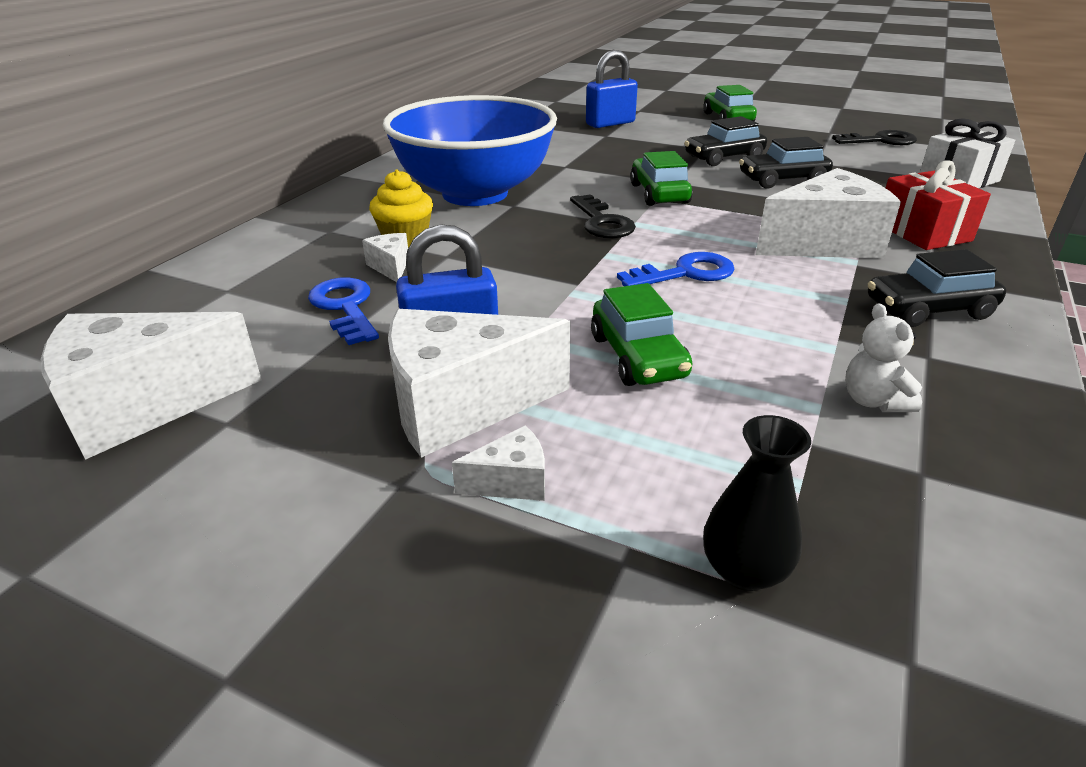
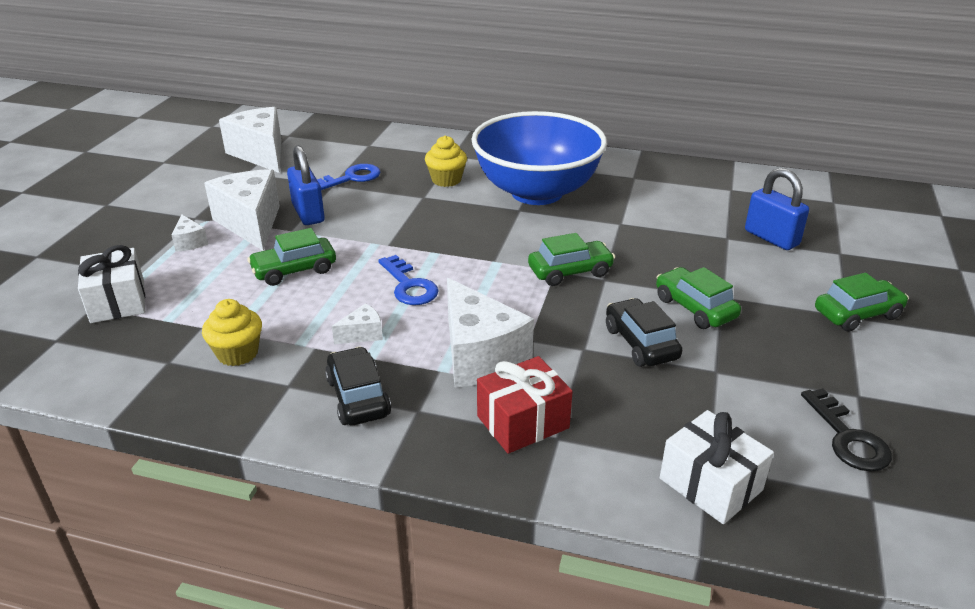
camera: 80 degrees right, 0 degrees up
white cheese [362,233,408,282] -> white cheese moved to [332,303,383,344]
black key [570,194,636,238] -> none
black car [684,116,767,166] -> green car [656,267,741,329]
black vase [703,415,811,591] -> white gift [78,245,145,323]
white teddy bear [845,303,922,412] -> yellow cupcake [202,299,262,366]

